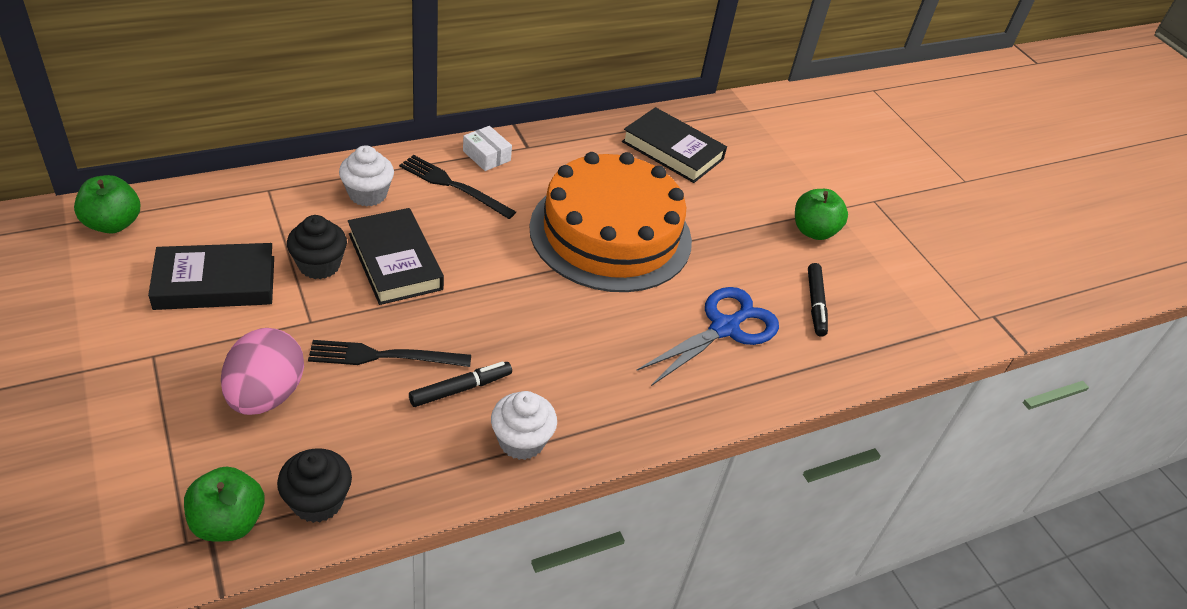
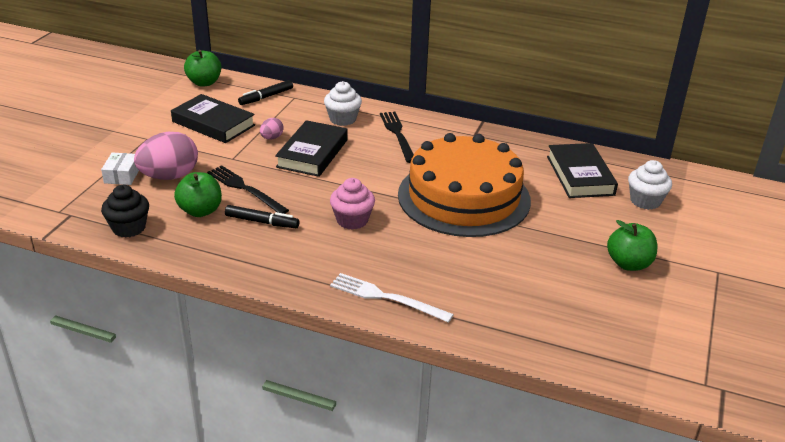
camera: 50 degrees right, 10 degrees down
green apple [184,466,264,541] -> green apple moved to [174,172,222,217]
black cupcake [287,215,347,279] -> pink egg [260,118,284,140]
white box [463,126,512,171] -> white box moved to [101,152,139,185]
white cupcake [491,391,557,460] -> white cupcake moved to [628,160,672,210]
blue scissors [636,287,779,386] -> none
black marker [808,263,828,337] -> black marker moved to [238,80,293,105]
none -> pink cupcake [330,178,375,230]
none -> white fork [330,273,454,323]

